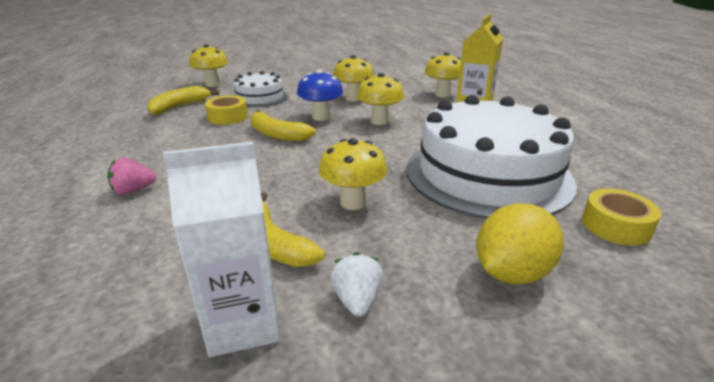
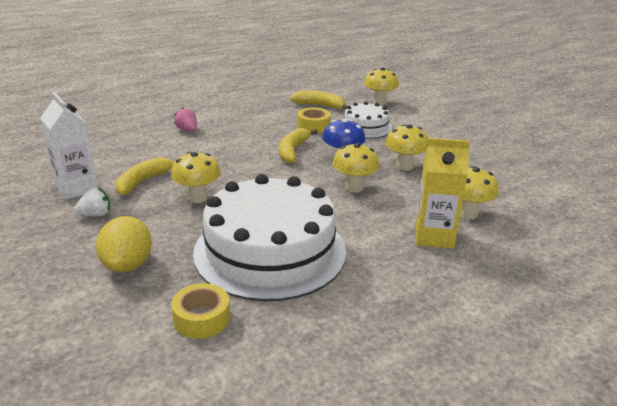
camera: 70 degrees right, 0 degrees up
yellow lemon [476,203,564,284] -> yellow lemon turned 60 degrees clockwise [96,216,152,272]

